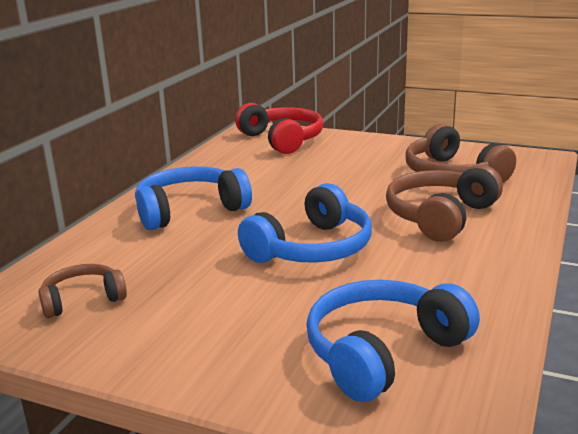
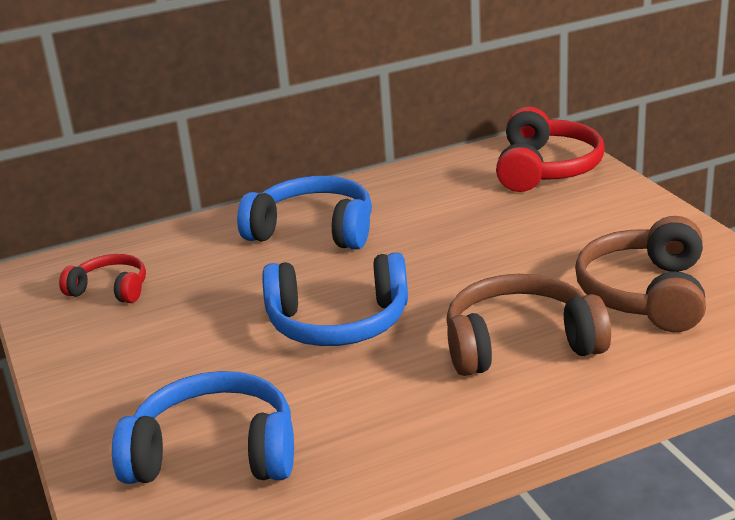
camera: 45 degrees right, 5 degrees up
brown headphones [38,264,127,318] -> red headphones [59,254,146,303]

